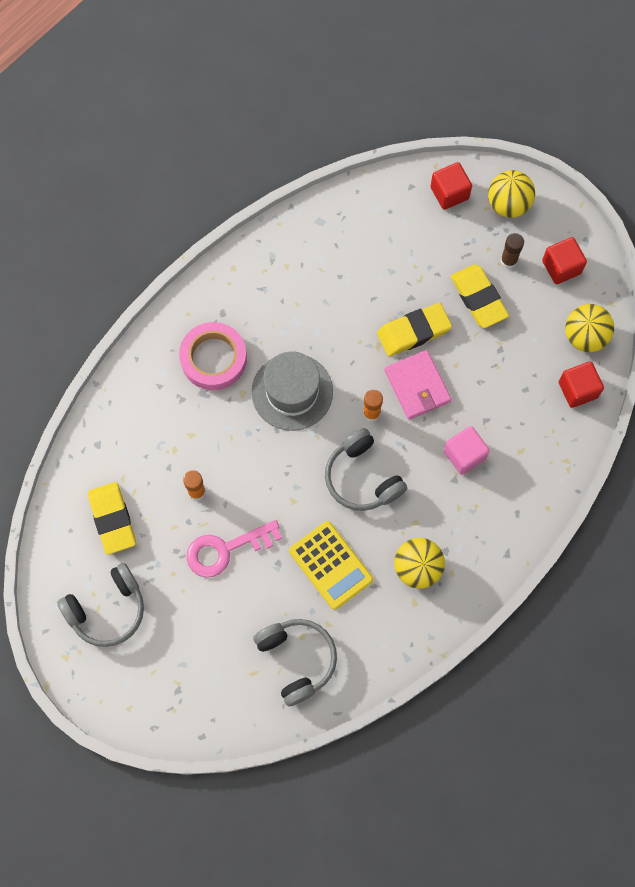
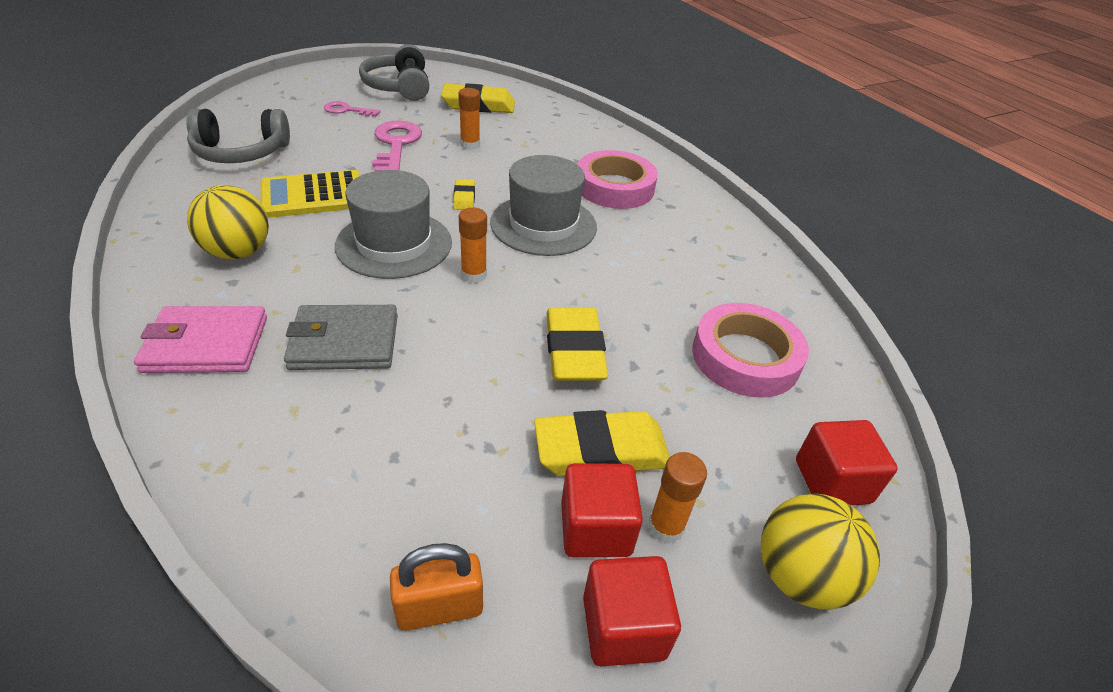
camera: 105 degrees right, 30 degrees down
grey headphones [325,428,407,511] -> grey hat [335,170,452,279]
pink wallet [385,350,452,420] -> pink wallet moved to [134,306,267,373]
pink cube [444,426,490,475] -> grey wallet [284,305,398,370]
brown glue stick [500,233,524,269] -> orange glue stick [648,452,707,544]
red cube [558,361,604,408] -> red cube moved to [561,463,643,557]
yellow ball [565,304,614,352] -> orange padlock [390,543,483,631]
none -> pink key [324,101,381,117]
none -> yellow eraser [453,179,475,210]
none -> pink tape [692,303,809,398]

